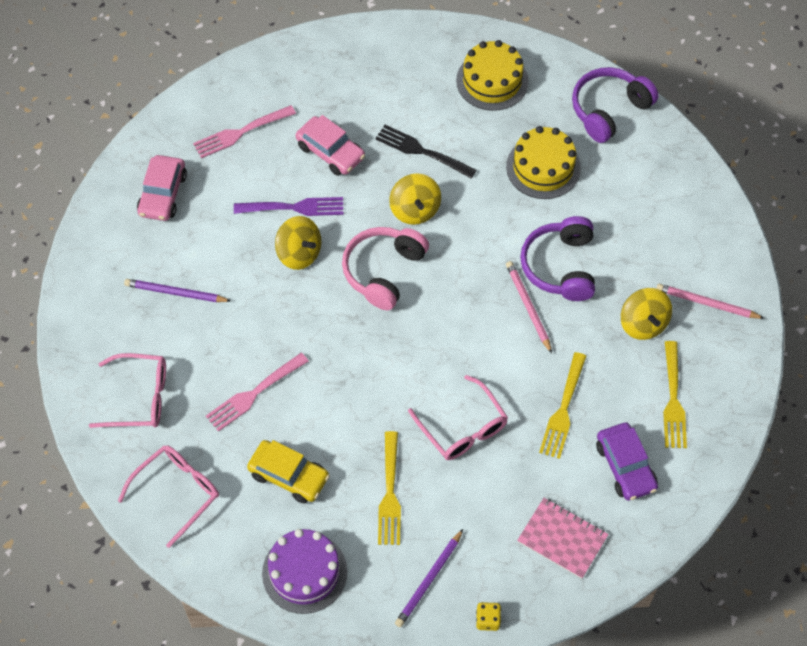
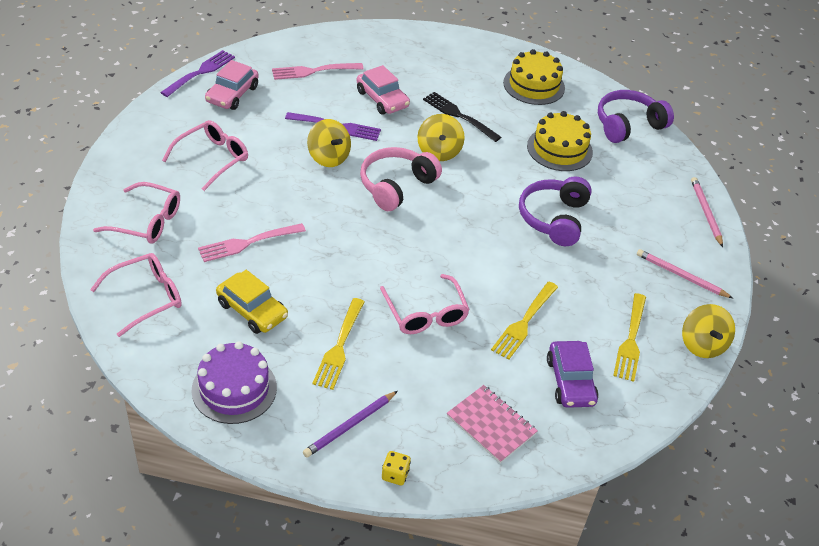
camera: 10 degrees right, 15 degrees down
purple pencil [124,279,231,302] -> pink glasses [162,120,248,191]
pink pencil [506,261,552,354] -> pink pencil moved to [691,177,723,247]
yellow spinning top [621,288,672,340] -> yellow spinning top moved to [682,304,735,358]
none -> purple fork [160,50,235,97]

